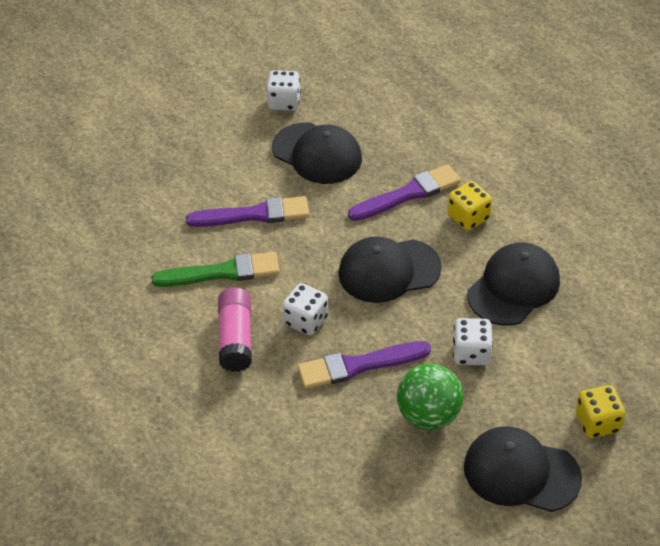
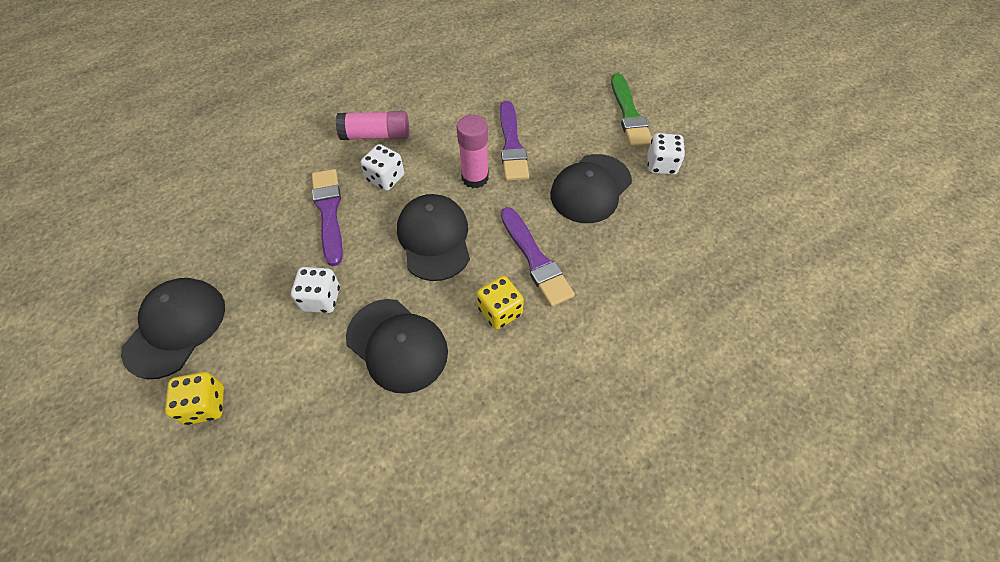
camera: 90 degrees right, 10 degrees up
green brush [151,252,280,287] -> green brush moved to [611,73,652,147]
green ball [397,363,464,430] -> none
none -> pink glue stick [457,115,489,188]

